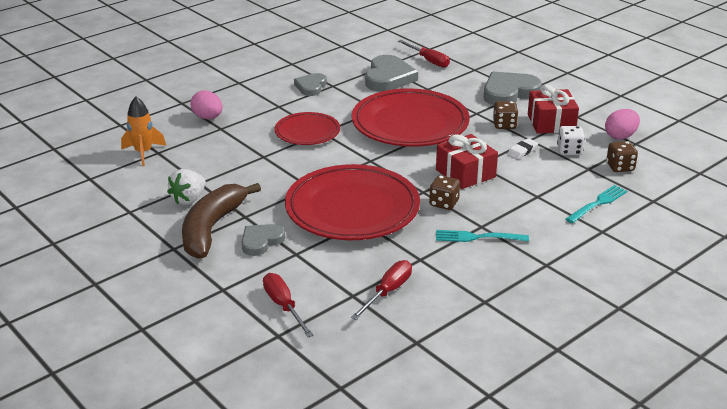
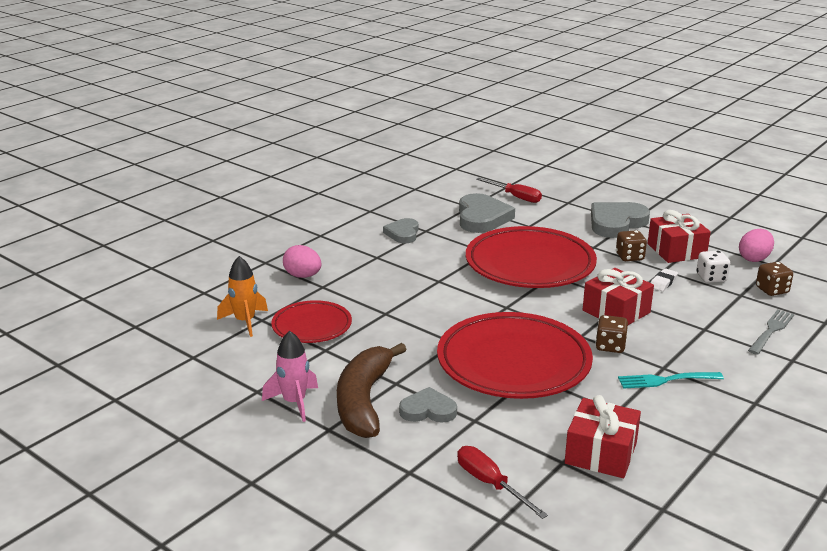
camera: 10 degrees left, 5 degrees down
white strawberry [167,169,206,205] -> none
grey heart [242,224,285,256] -> grey heart turned 60 degrees clockwise [399,387,457,423]
red plate [275,112,340,145] -> red plate moved to [271,300,352,343]
red screwdriver [351,260,412,320] -> red gift [565,395,641,478]
turquoise fork [566,185,627,223] -> grey fork [748,310,794,355]
none -> pink rocket [262,331,318,422]

